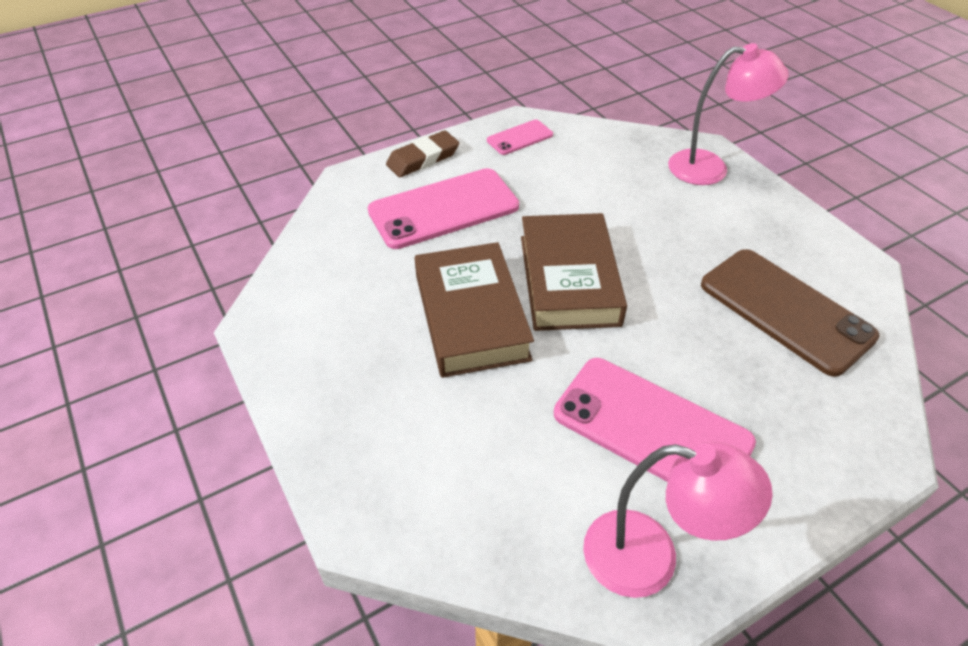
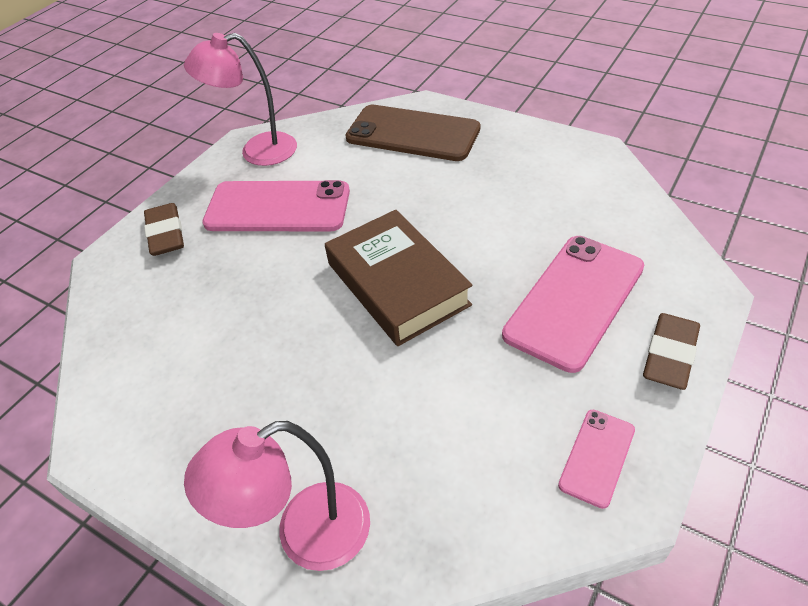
camera: 155 degrees right, 0 degrees up
brown book [415,242,534,378] -> none
brown phone [701,249,880,377] -> brown phone moved to [345,105,480,161]
none -> brown eraser [144,203,184,256]

